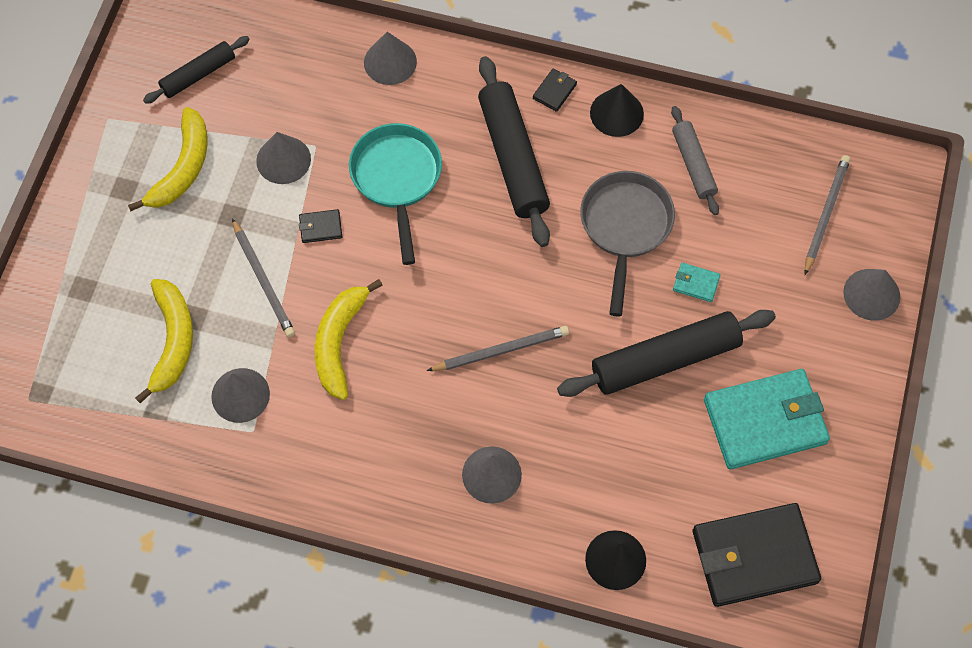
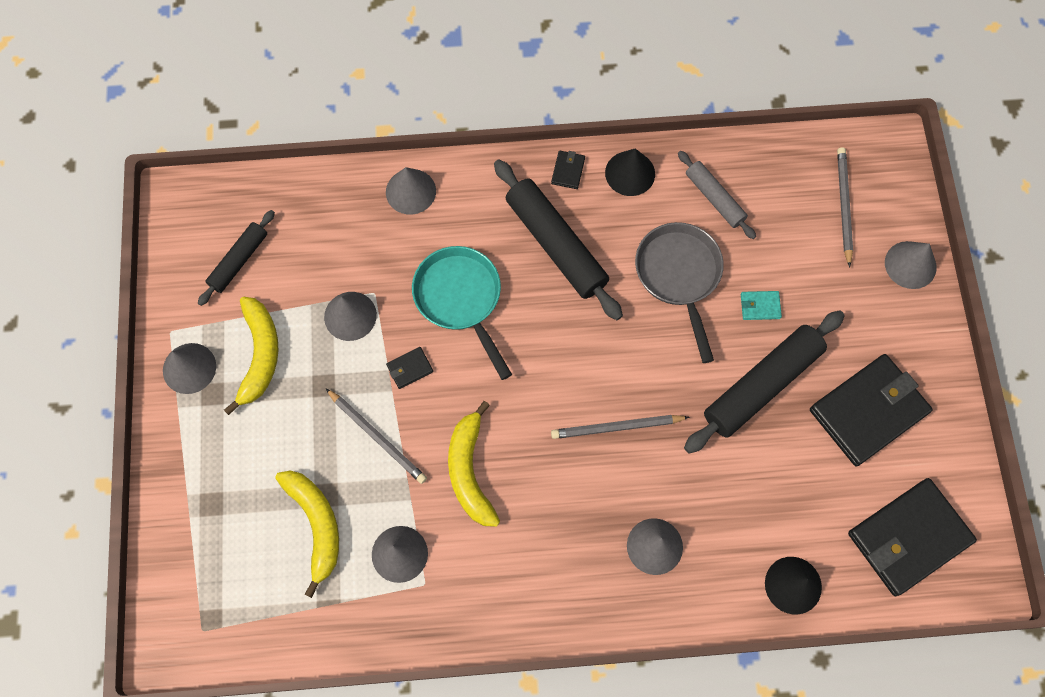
camera: 20 degrees left, 5 degrees up
grey pencil [427,326,569,371] -> grey pencil turned 150 degrees counterclockwise [551,415,689,439]
turquoise wallet [704,369,830,469] -> black wallet [810,354,933,466]
none -> grey cone [163,343,216,394]

